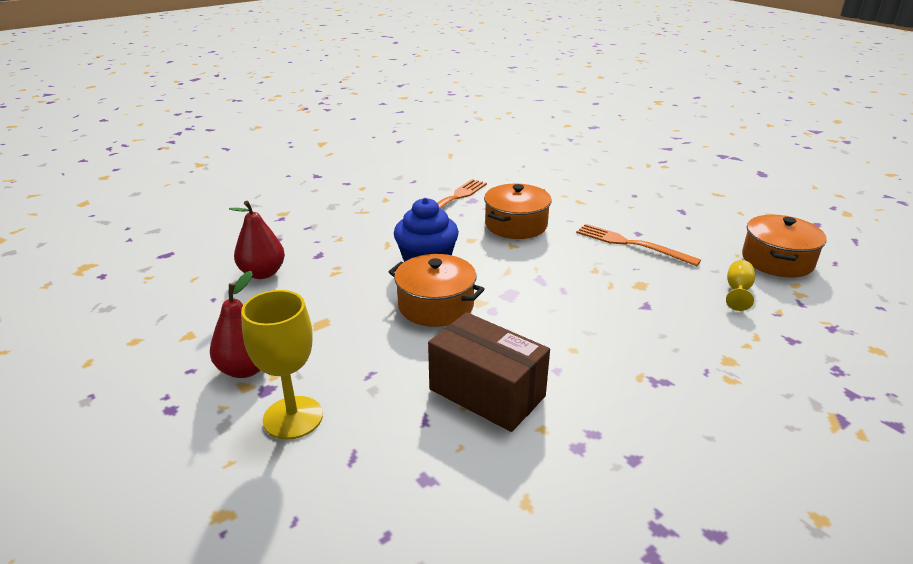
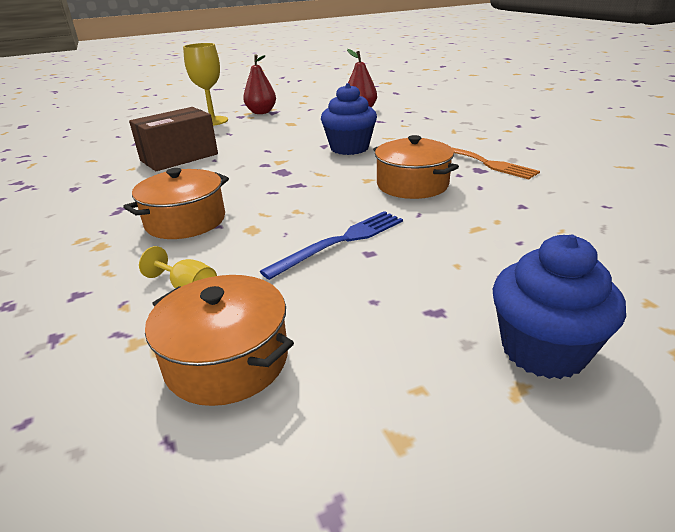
camera: 105 degrees right, 0 degrees up
orange pot [389,254,485,327] -> orange pot moved to [123,168,229,239]
orange fork [576,224,701,266] -> blue fork [260,211,403,280]
none -> blue cupcake [493,235,626,379]

